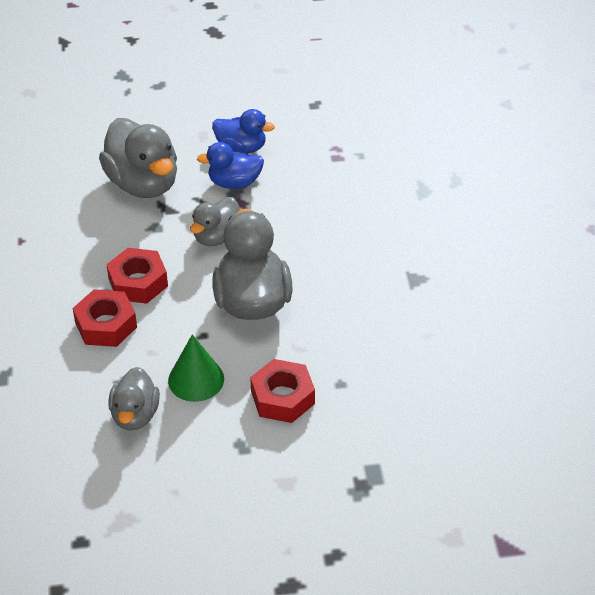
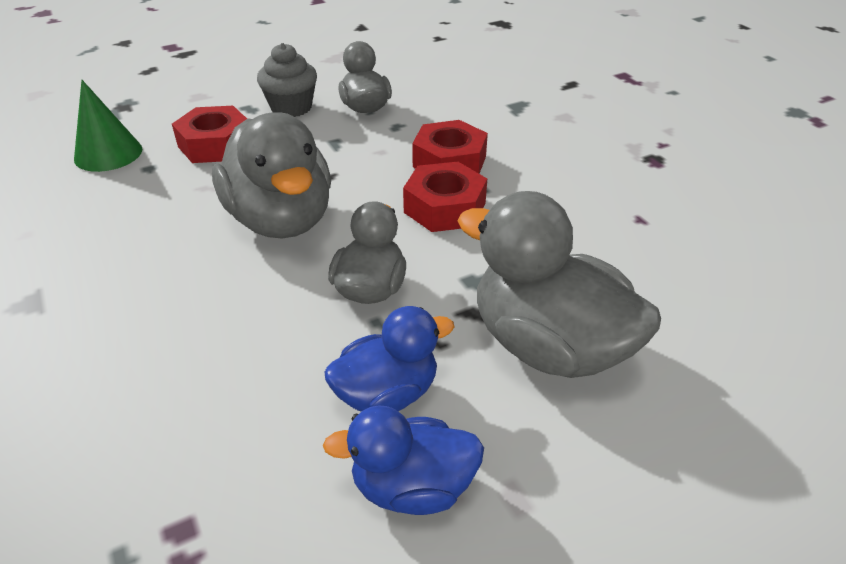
camera: 160 degrees right, 5 degrees down
green cone [168,334,224,402] -> green cone moved to [74,80,142,172]
none -> grey cupcake [257,43,317,117]

